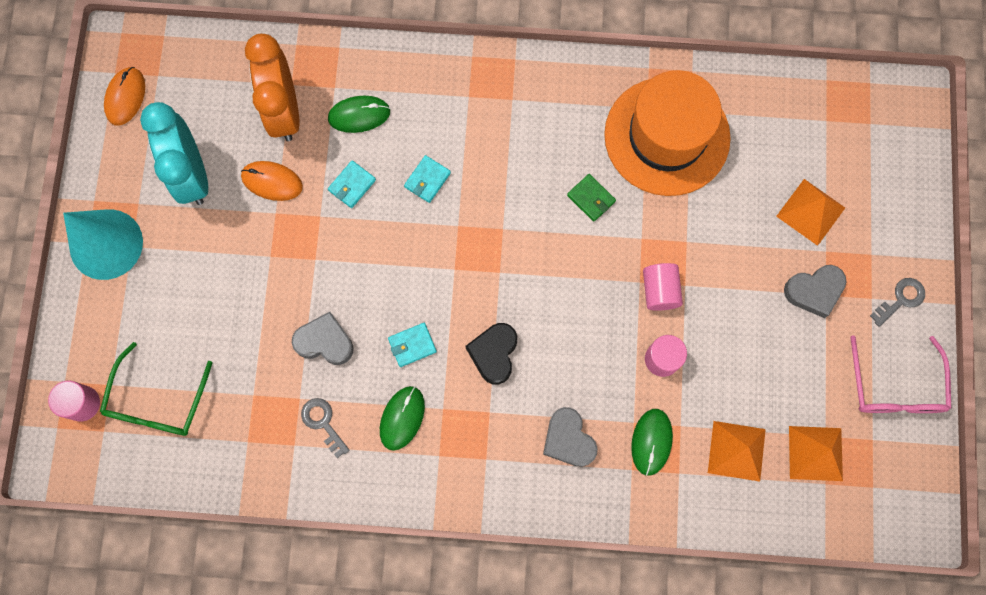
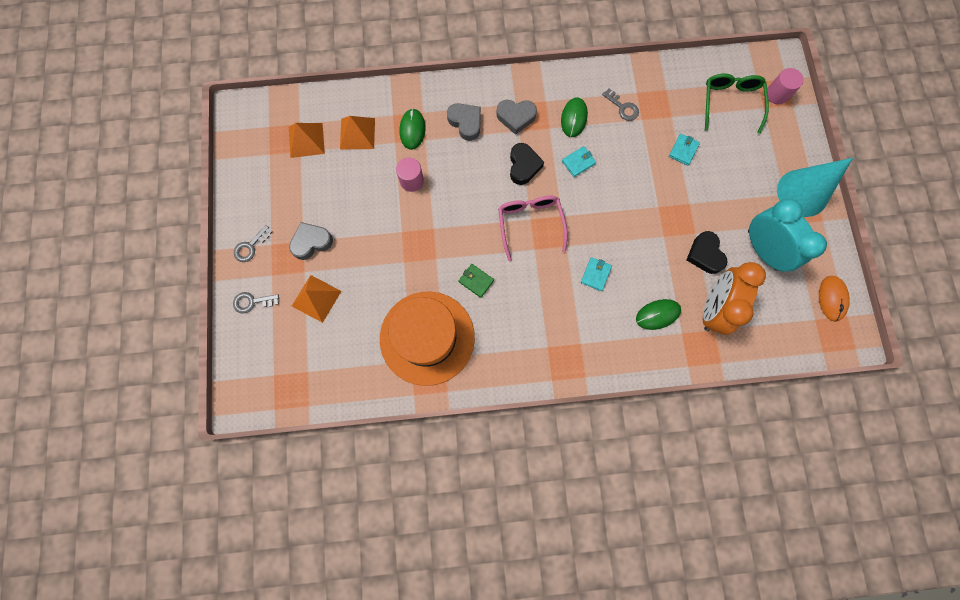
camera: 170 degrees right, 0 degrees up
orange mouse [241,161,303,201] -> black heart [687,231,728,274]
orange clock [245,34,300,141] -> orange clock turned 135 degrees counterclockwise [703,262,766,335]
grey heart [292,312,354,365] -> grey heart moved to [496,100,537,135]
turquoise wallet [328,161,376,208] -> turquoise wallet moved to [669,134,700,166]
pink cylinder [643,263,683,311] -> none
pink glasses [850,335,951,413] -> pink glasses moved to [498,196,568,261]
none -> grey key [233,292,279,314]

